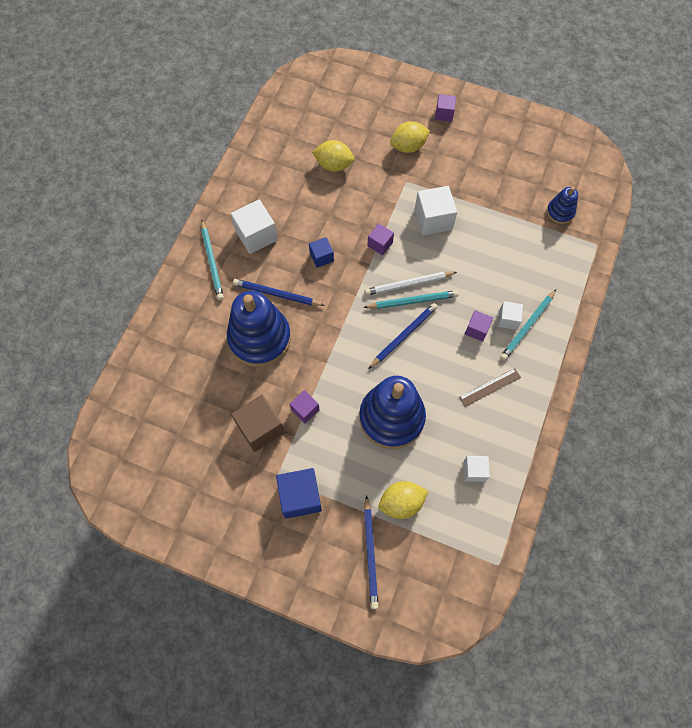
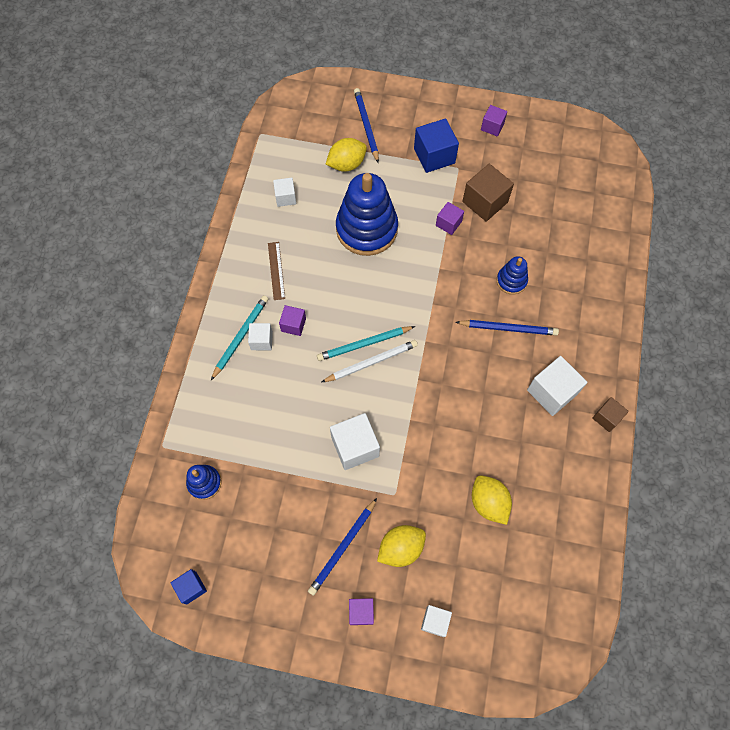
camera: 170 degrees right, 0 degrees up
turquoise pencil [201,220,224,300] -> none
blue stacking toy [227,291,291,367] -> blue stacking toy [497,256,528,294], size x0.48
blue cube [309,237,334,268] -> blue cube moved to [171,569,207,604]
yellow lemon [312,140,355,172] -> yellow lemon turned 60 degrees clockwise [472,475,512,525]
purple cube [367,223,394,255] -> purple cube moved to [481,105,507,137]
blue pencil [368,303,438,369] -> blue pencil moved to [308,498,377,596]
brown ruler [459,368,521,407] -> brown ruler turned 60 degrees counterclockwise [268,242,285,300]
none -> white cube [421,605,452,637]
none -> brown cube [592,397,629,432]

